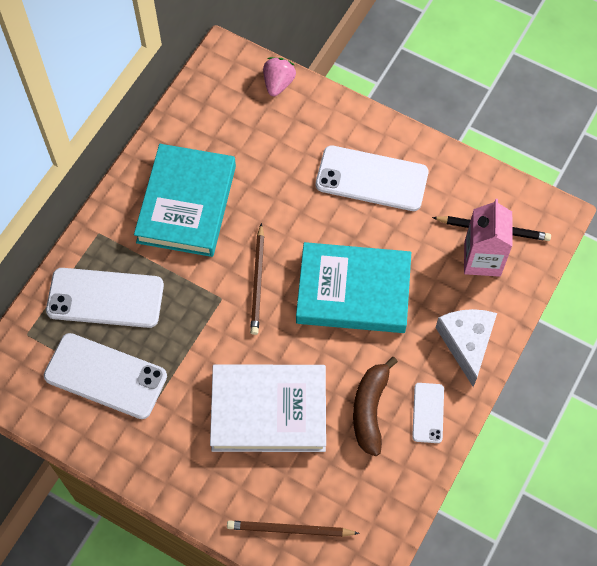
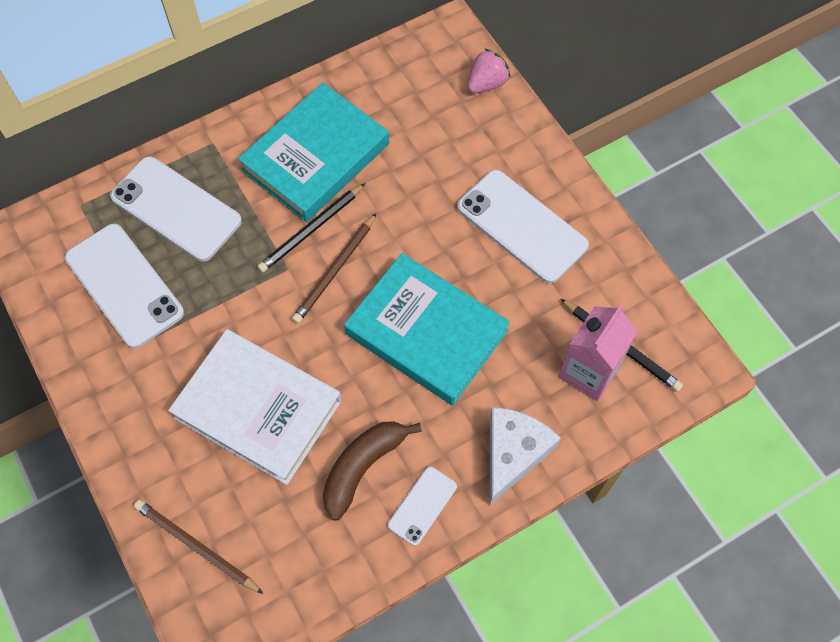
camera: 30 degrees right, 0 degrees up
none -> black pencil [257,183,365,273]

